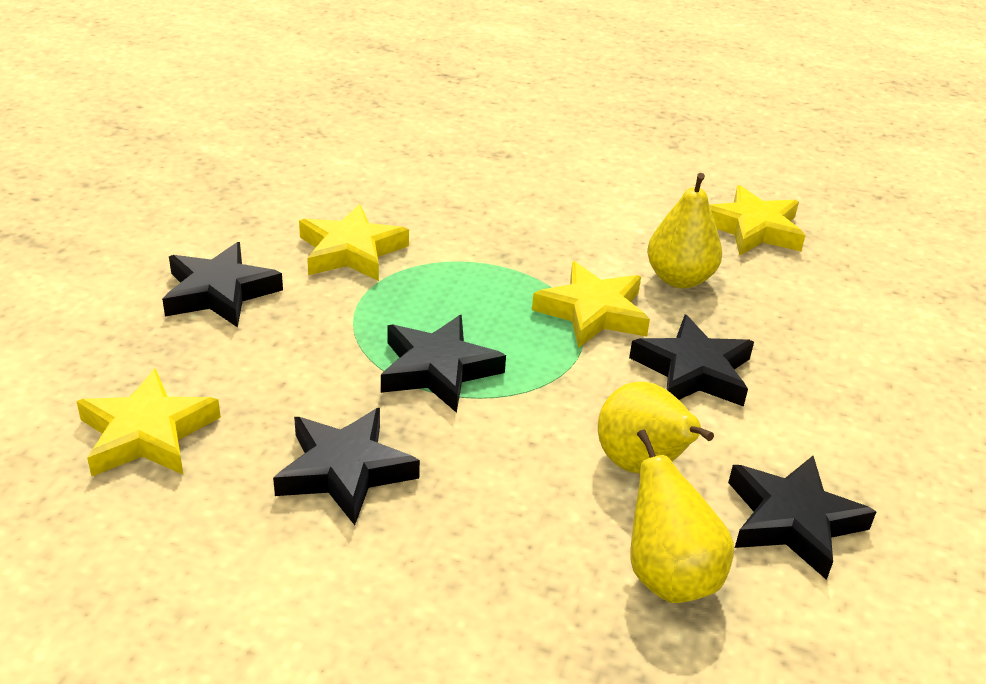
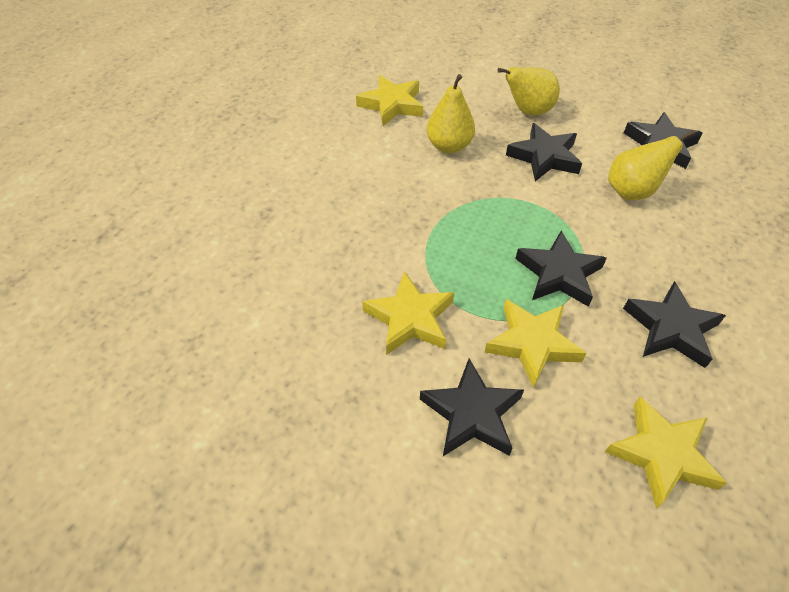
camera: 80 degrees left, 15 degrees up
yellow star [532,262,650,348] -> yellow star moved to [485,299,586,388]
yellow pear [631,429,734,603] -> yellow pear moved to [497,67,560,116]

